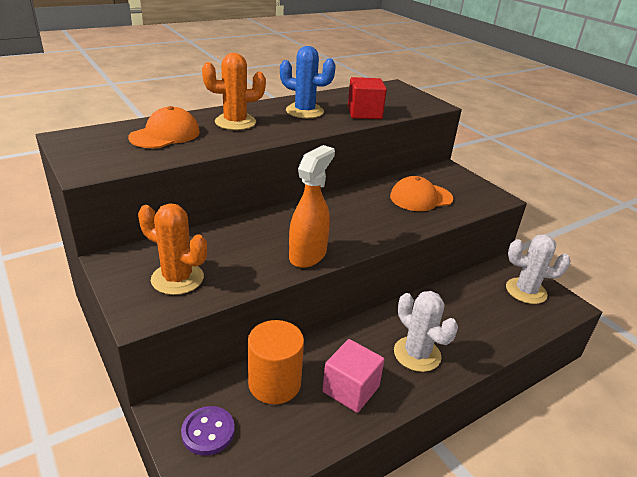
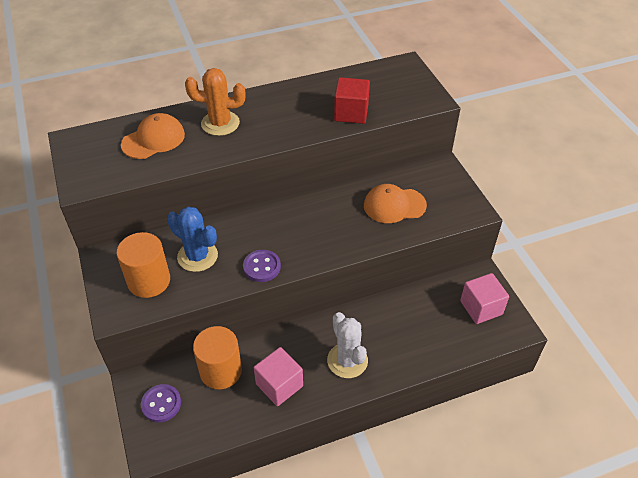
camera: 15 degrees right, 15 degrees up
orange cactus [138,203,207,295] -> orange cylinder [116,232,170,298]
blue cactus [280,46,336,118] -> blue cactus moved to [167,207,218,272]
orange spray bottle [289,145,335,268] -> purple button [243,250,281,282]
white cactus [506,234,571,304] -> pink cube [460,273,509,324]

